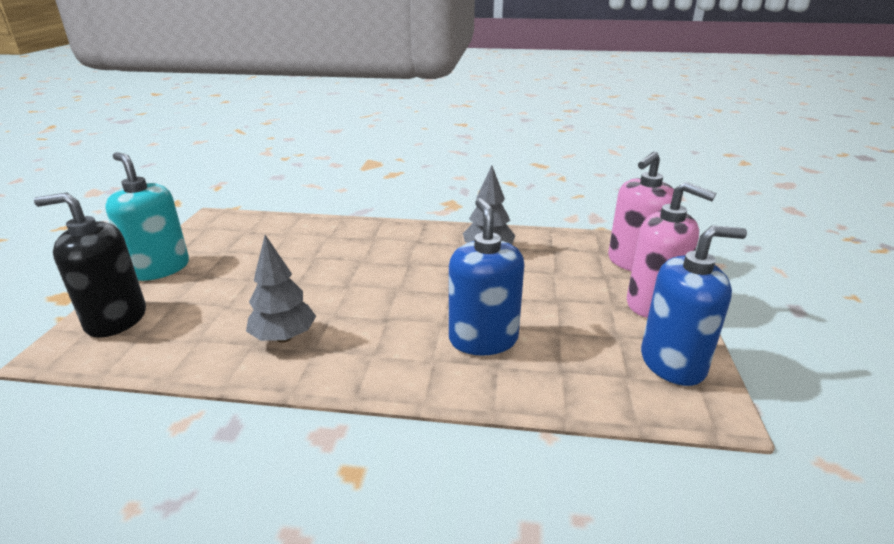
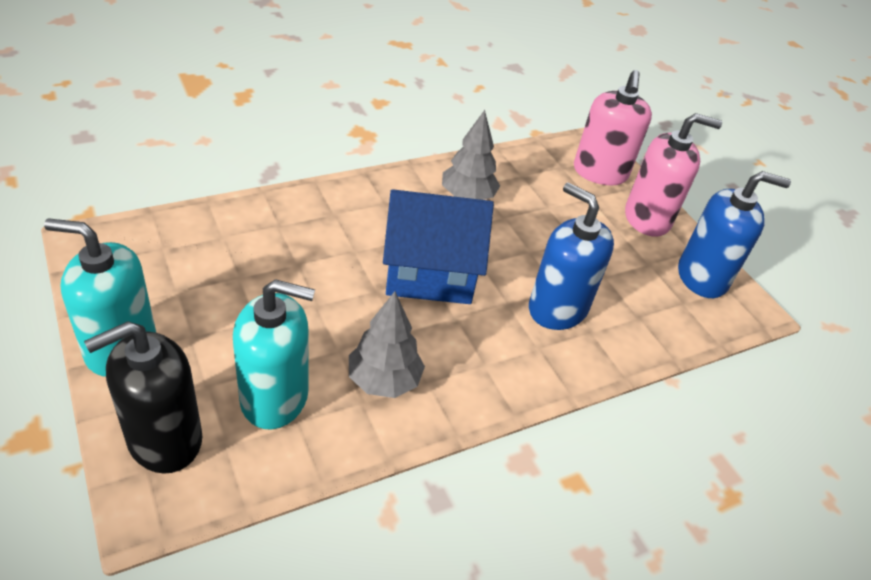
camera: 40 degrees left, 15 degrees up
blue soap dispenser [641,225,747,386] -> blue soap dispenser turned 45 degrees clockwise [678,171,791,298]
none -> turquoise soap dispenser [233,279,315,429]
none -> blue house [383,189,494,304]

